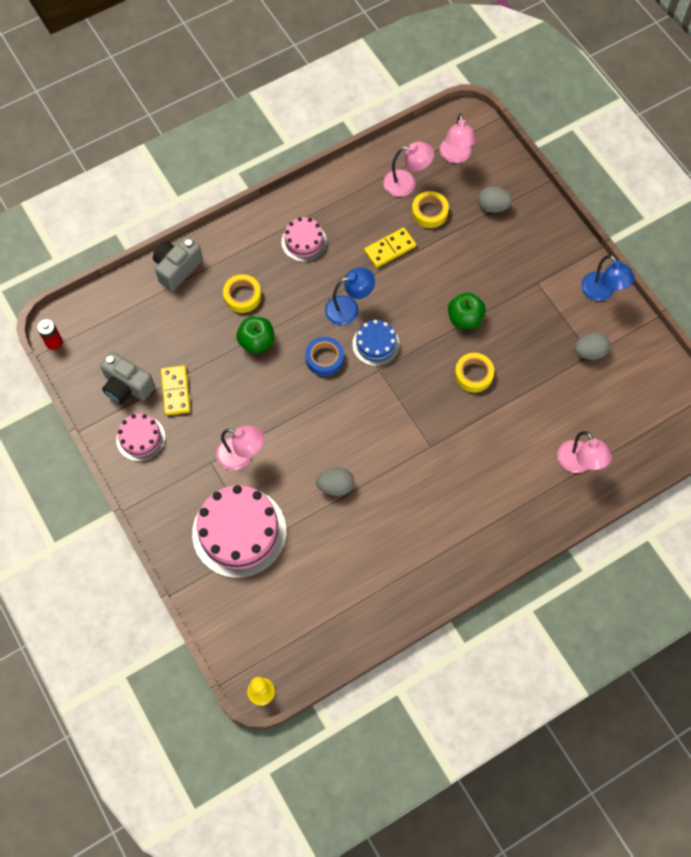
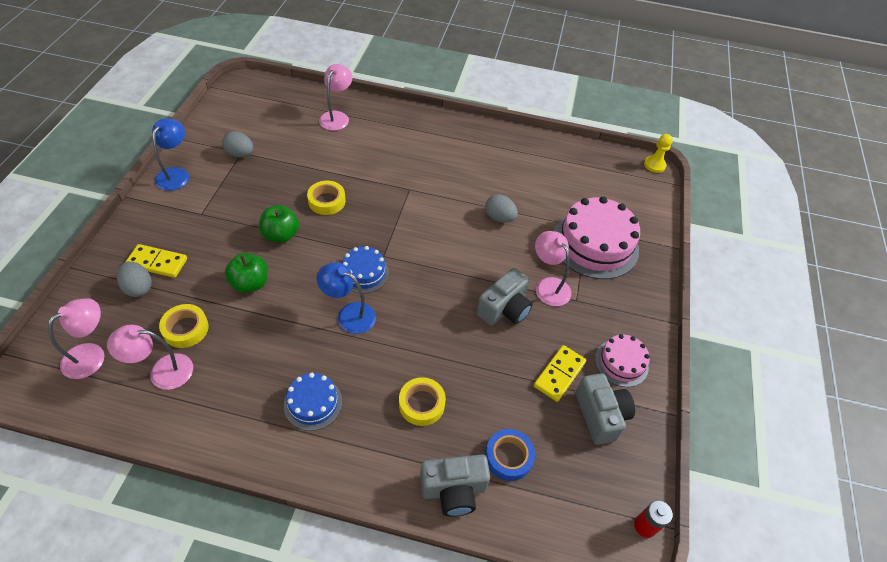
camera: 140 degrees left, 15 degrees down
green apple [237,317,275,354] -> green apple moved to [225,253,268,293]
pink cake [281,217,327,262] -> blue cake [284,373,342,431]
blue tape [305,337,344,376] -> blue tape moved to [485,429,535,481]
yellow domino [364,228,416,268] -> yellow domino moved to [125,244,187,278]
pink lamp [383,142,434,197] -> pink lamp turned 45 degrees counterclockwise [107,325,193,390]
none -> grey camera [477,268,533,326]

